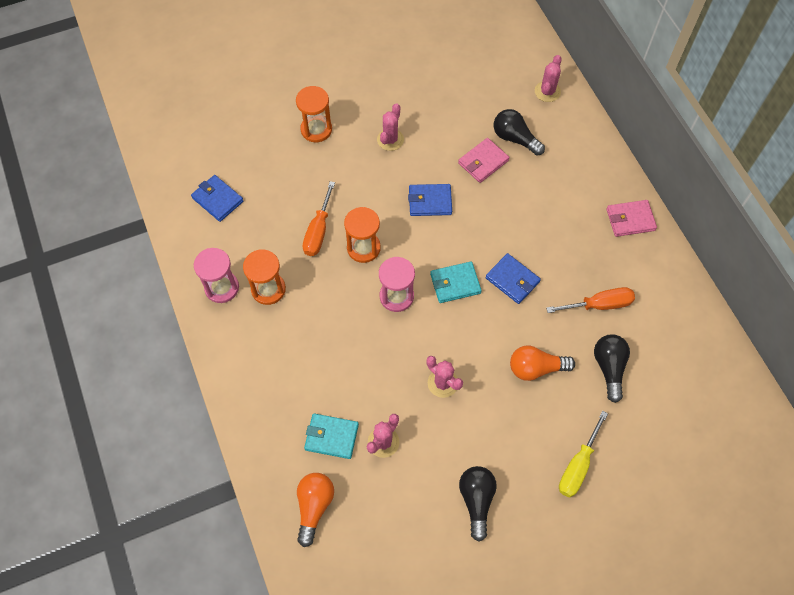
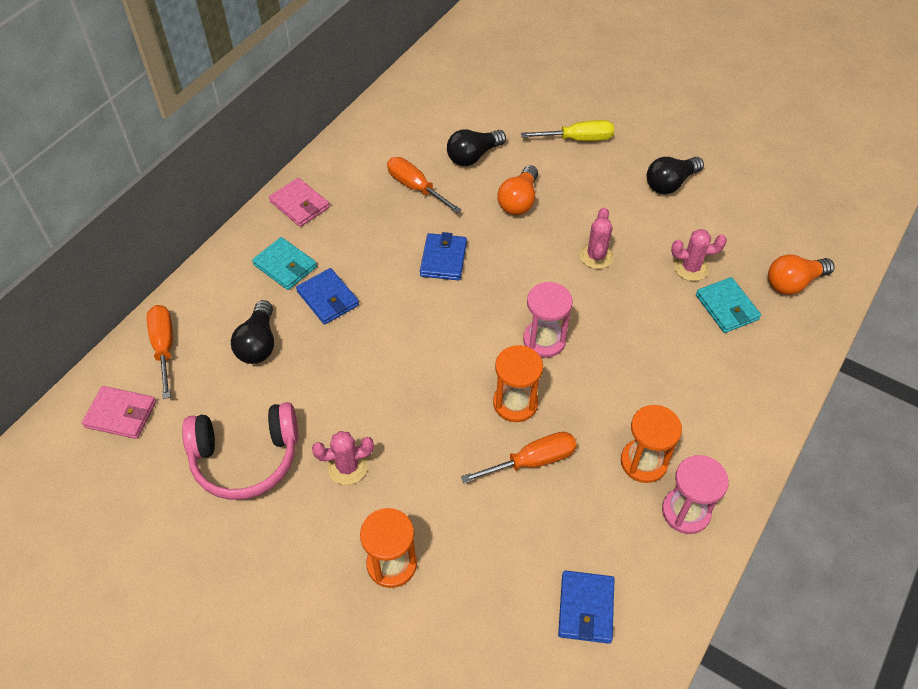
camera: 125 degrees left, 10 degrees down
blue wallet [408,184,452,216] -> blue wallet moved to [296,268,359,325]
turquoise wallet [430,262,482,303] -> turquoise wallet moved to [252,237,317,290]
pink wallet [458,138,509,183] -> pink wallet moved to [82,386,156,439]
orange light bulb [510,346,575,381] -> orange light bulb turned 60 degrees clockwise [498,165,538,215]
pink cactus [535,55,562,102] -> orange screwdriver [147,305,173,399]
none -> pink headphones [182,402,298,500]

